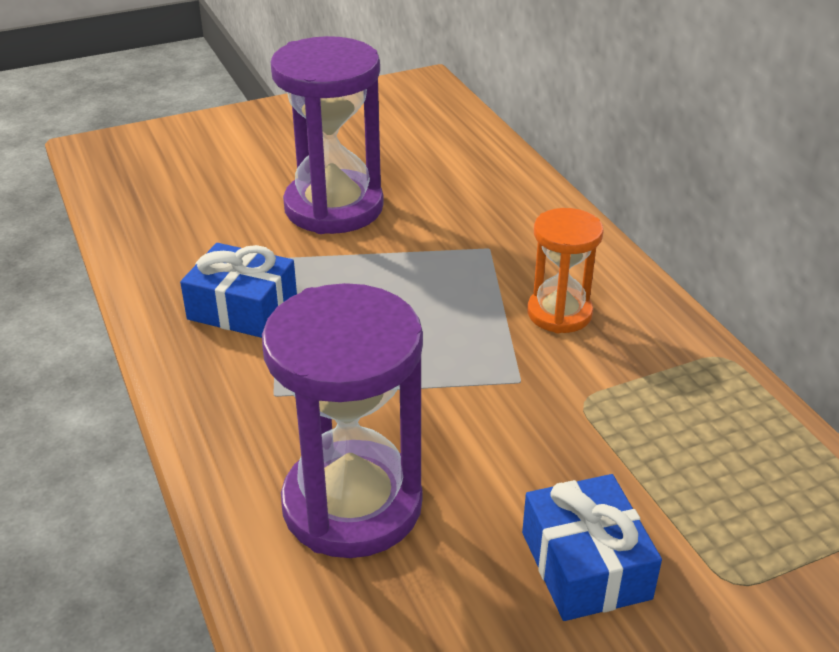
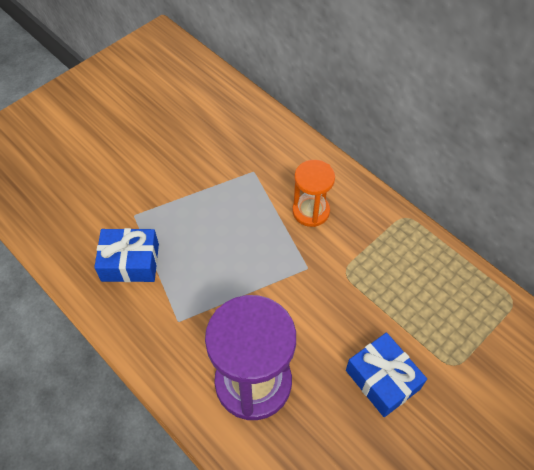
camera: 20 degrees left, 20 degrees up
purple hourglass [271,36,384,234] -> none

